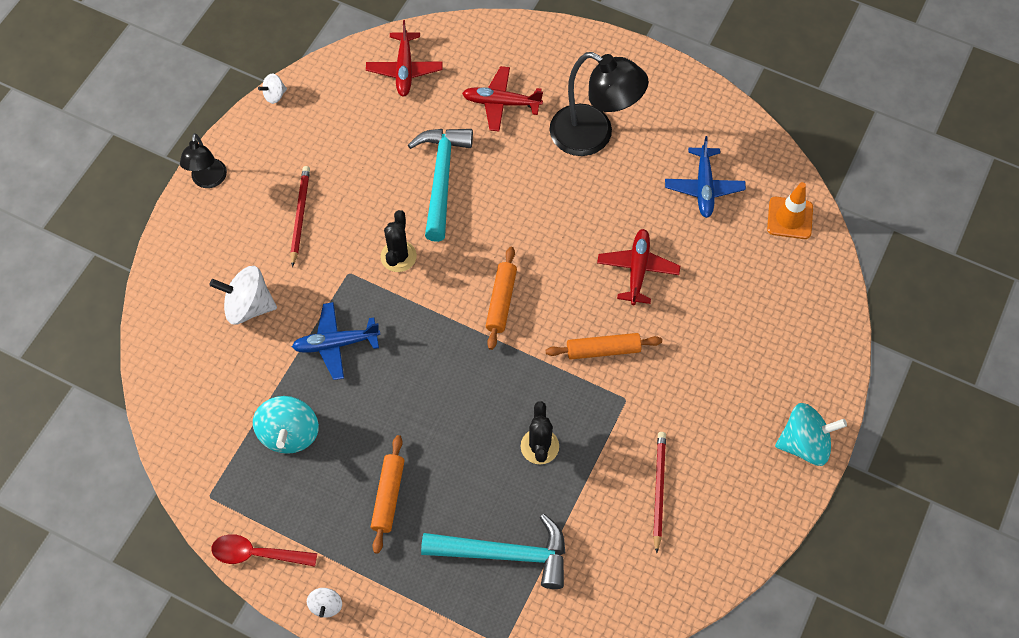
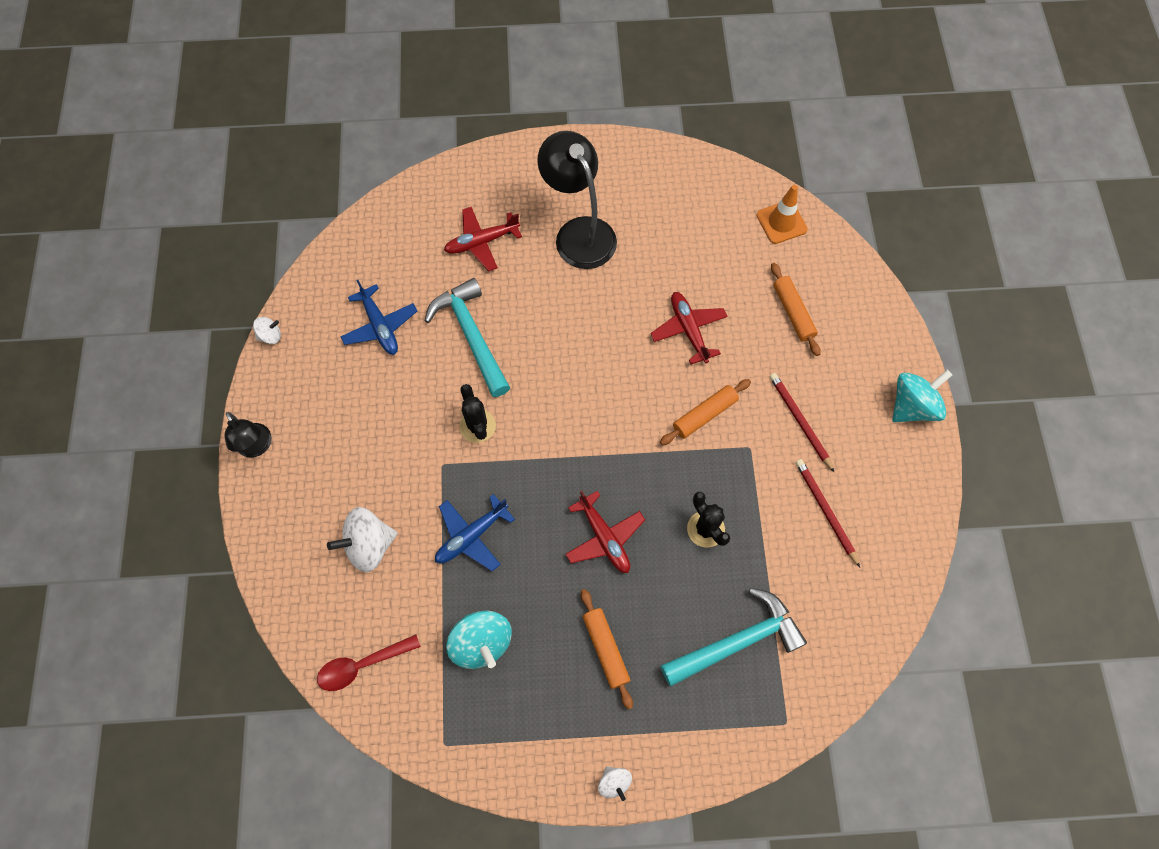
camera: 30 degrees left, 5 degrees up
red spoon [211,534,317,567] -> red spoon moved to [317,635,421,691]
white spinning top [258,74,287,104] -> white spinning top turned 135 degrees counterclockwise [253,317,281,344]
red pencil [290,166,310,267] -> red pencil moved to [770,373,834,472]
red plane [366,20,443,96] -> red plane moved to [566,491,645,573]
orange rolling pin [486,247,517,350] -> orange rolling pin moved to [771,263,821,356]
black lamp [550,52,649,156] -> black lamp turned 120 degrees counterclockwise [537,131,617,269]
blue plane [665,136,746,218] -> blue plane moved to [340,280,417,355]

